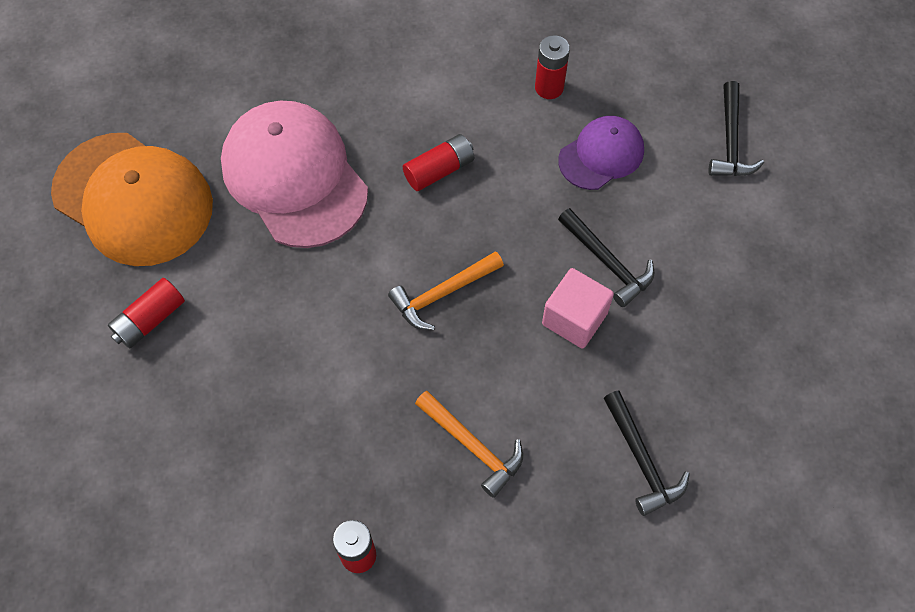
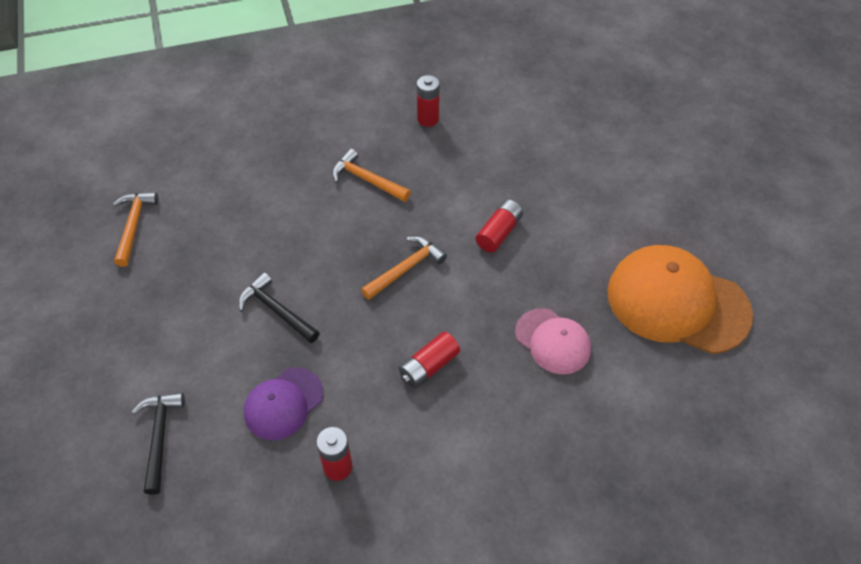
camera: 170 degrees right, 10 degrees down
red battery [108,278,185,348] -> red battery moved to [476,200,523,253]
pink cap [221,101,368,248] -> pink cap [515,308,591,374], size x0.55
pink cube [542,268,614,349] -> none
black hammer [604,391,690,516] -> none
none -> orange hammer [113,192,158,267]

